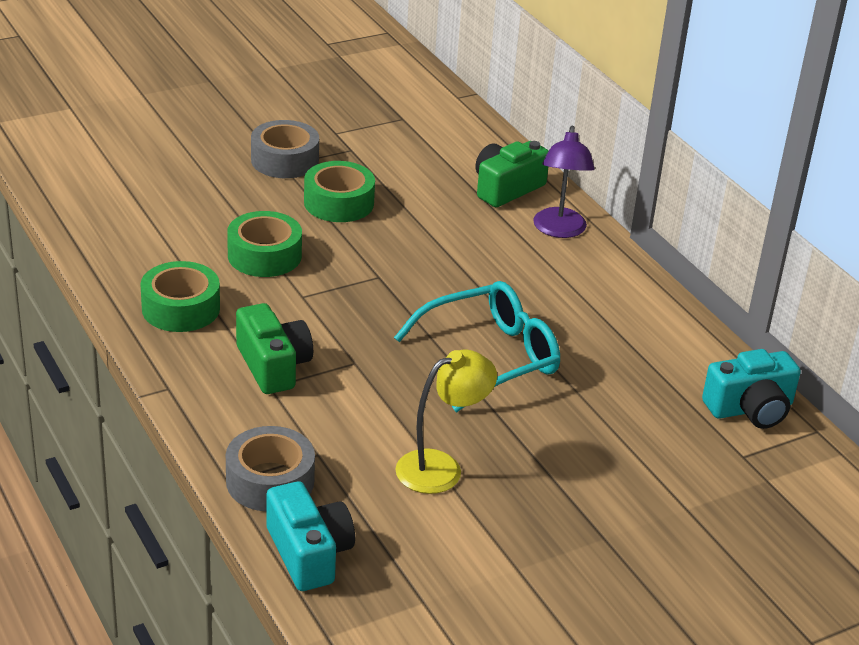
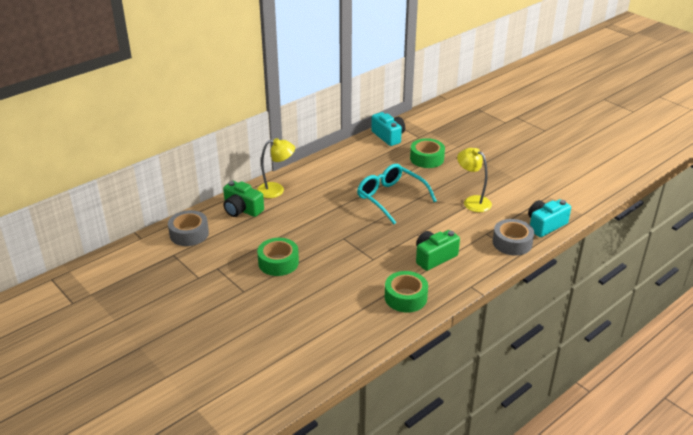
camera: 100 degrees left, 0 degrees up
green tape [227,211,302,277] -> green tape moved to [410,138,445,168]
grey tape [251,120,319,178] -> grey tape moved to [168,210,209,246]
purple lamp [533,126,595,238] -> yellow lamp [257,138,295,198]

